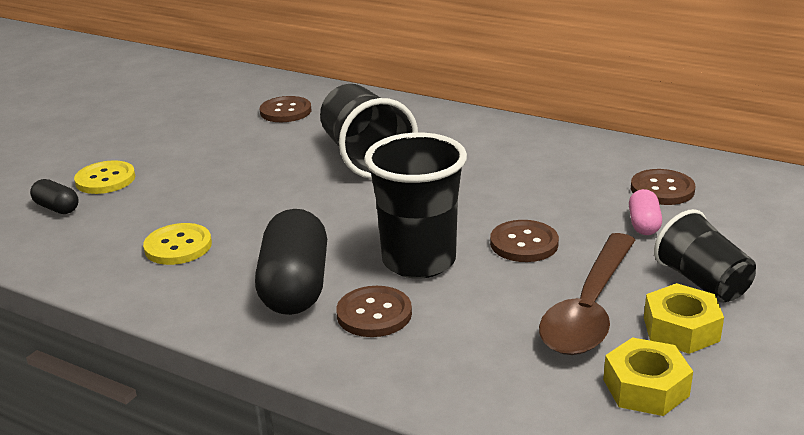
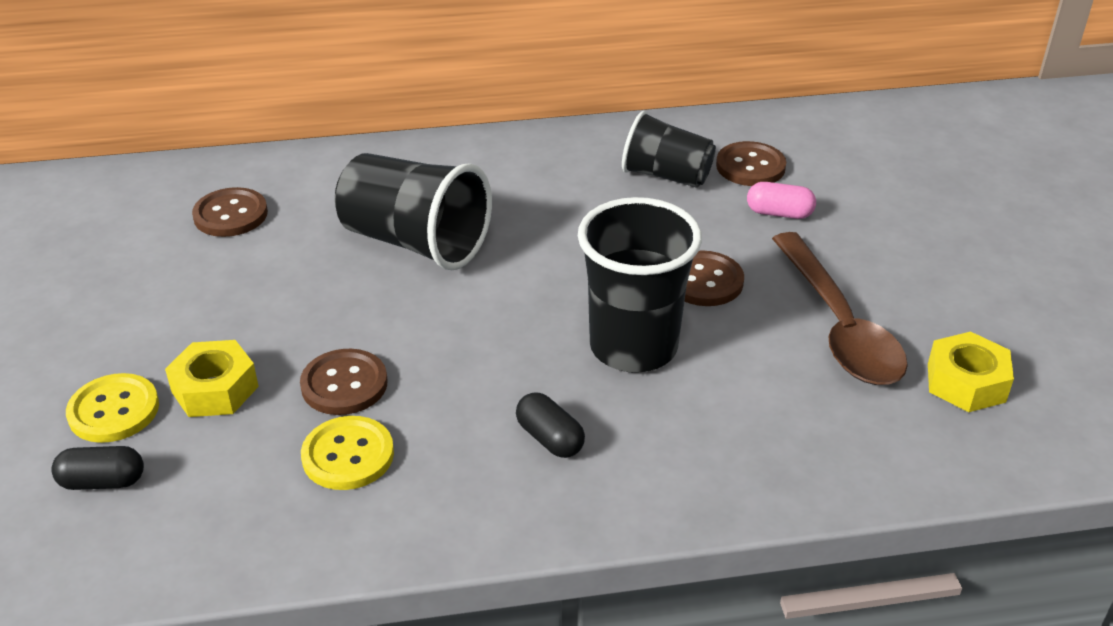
camera: 40 degrees left, 10 degrees up
black capsule [255,209,327,315] -> black capsule [516,392,585,458], size x0.49
brown button [336,286,412,337] -> brown button moved to [300,349,388,415]
pink capsule [629,189,662,235] -> pink capsule turned 45 degrees counterclockwise [747,182,816,219]
yellow nut [644,283,724,354] -> yellow nut moved to [165,340,259,417]
black cup [654,209,756,303] -> black cup moved to [622,111,716,188]

